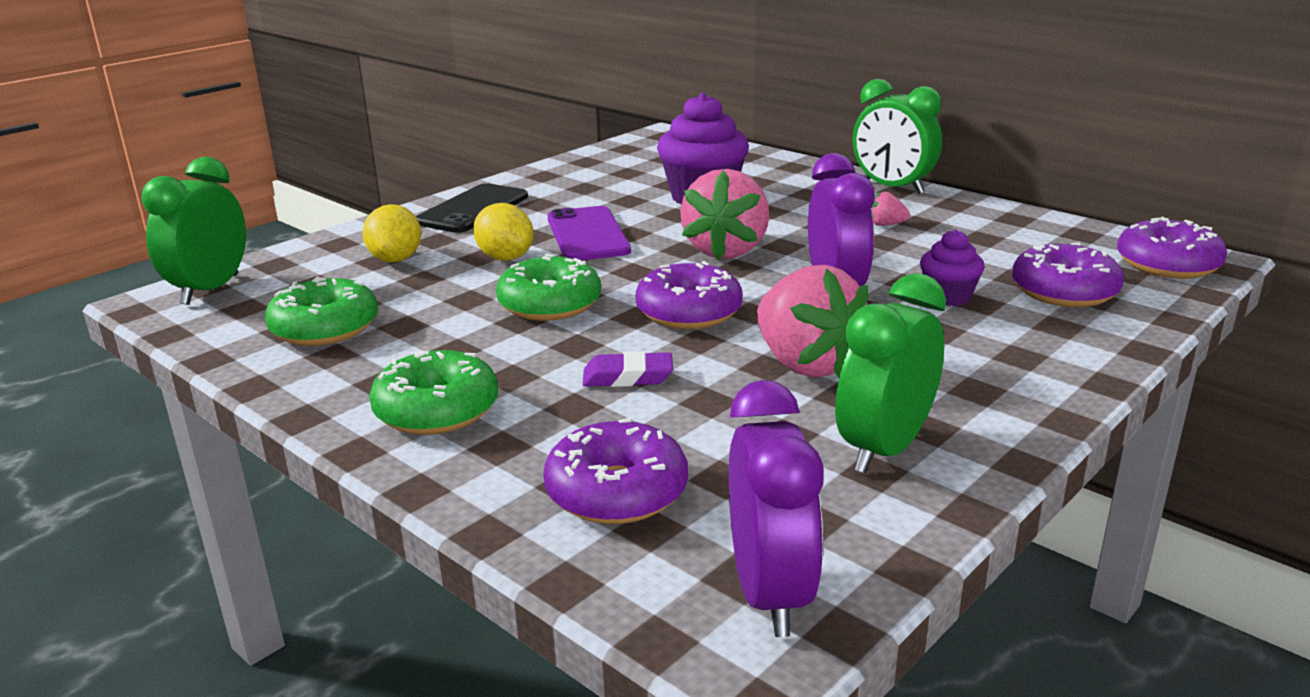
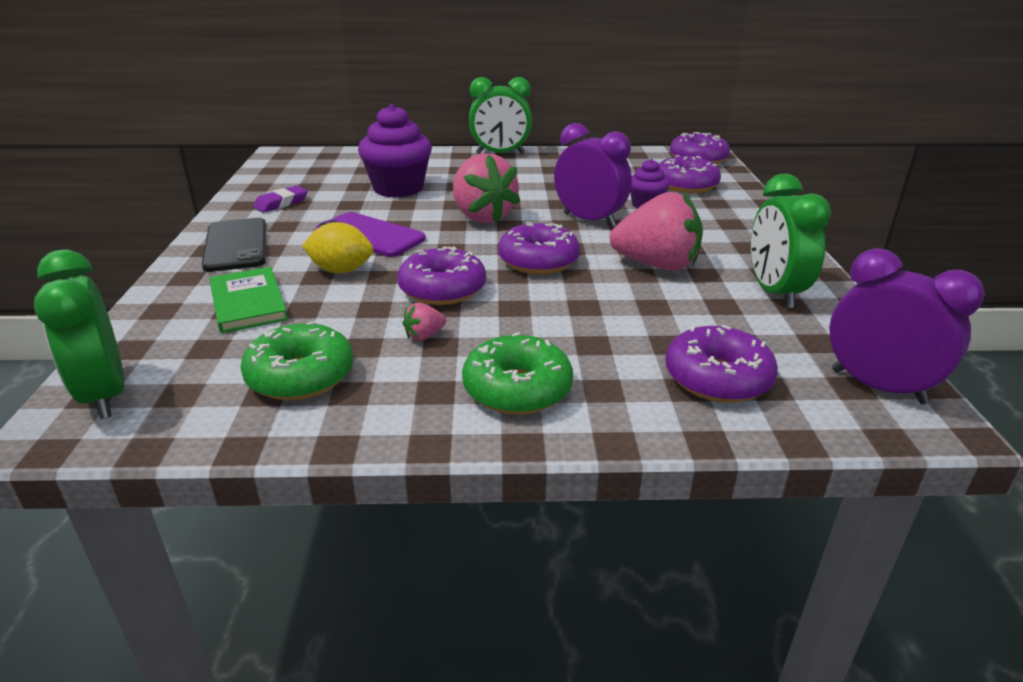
camera: 45 degrees left, 5 degrees up
yellow lemon [363,204,421,263] -> green book [210,267,288,333]
green donut [496,254,601,321] -> purple donut [397,246,486,305]
purple eraser [583,351,673,387] -> purple eraser moved to [253,186,308,213]
pink strawberry [871,192,910,226] -> pink strawberry moved to [403,303,446,341]

